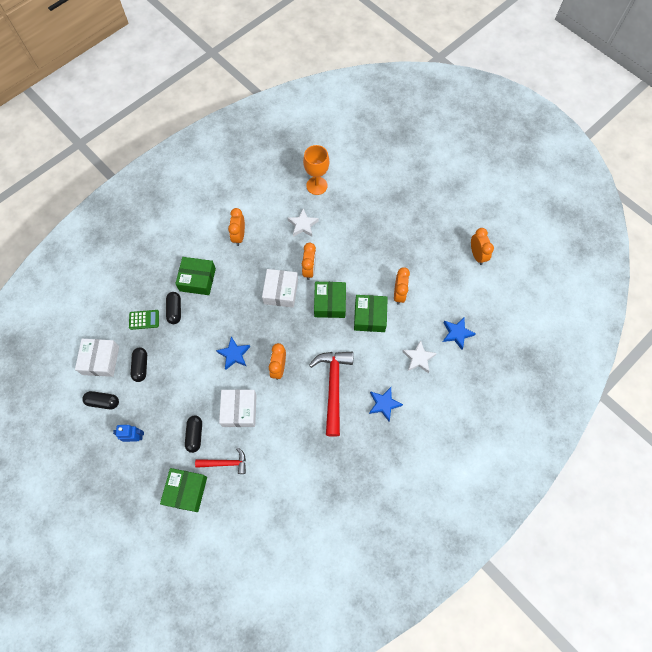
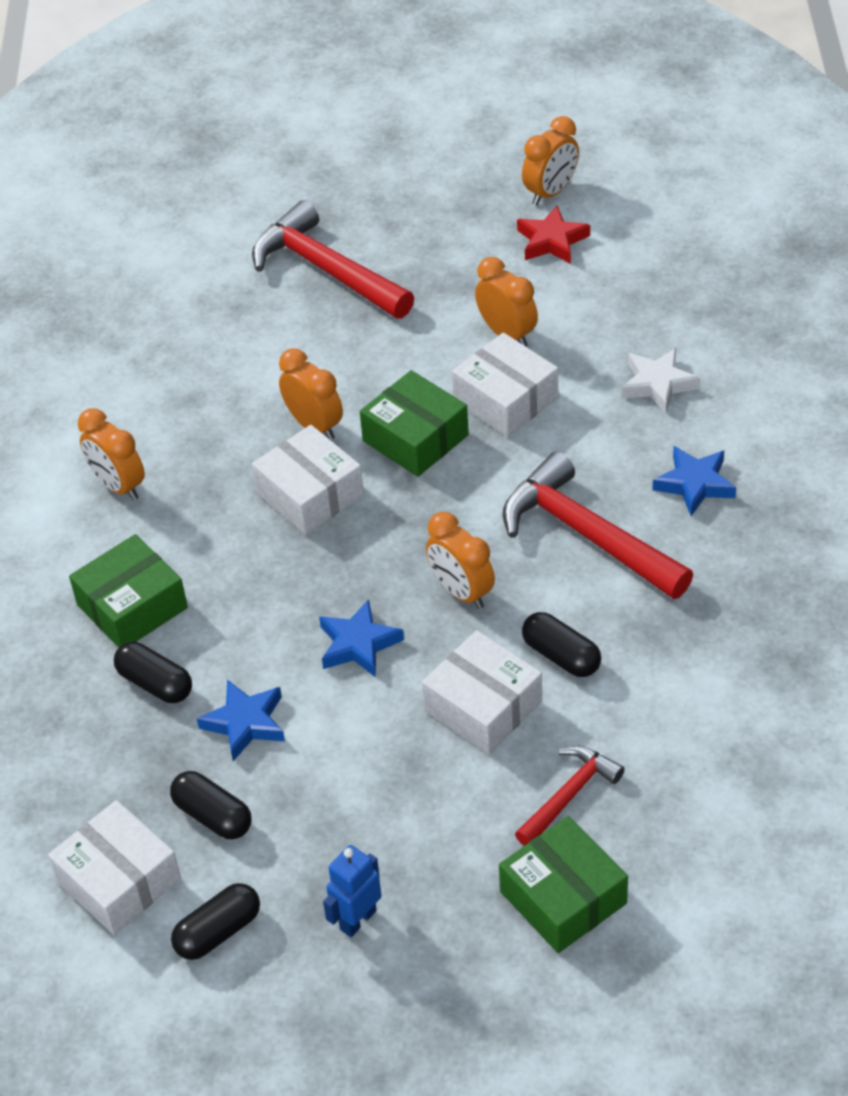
camera: 45 degrees left, 20 degrees down
green calculator [129,310,159,330] -> none
black capsule [185,416,202,453] -> black capsule moved to [522,612,601,677]
white star [288,208,319,237] -> none
orange goblet [303,145,329,195] -> none
green box [354,295,388,332] -> white box [452,333,558,437]
blue star [443,318,476,350] -> blue star moved to [197,680,285,761]
orange clock [471,228,494,265] -> orange clock turned 105 degrees clockwise [522,116,579,205]
none -> red hammer [252,200,414,319]
none -> red star [517,206,590,264]

